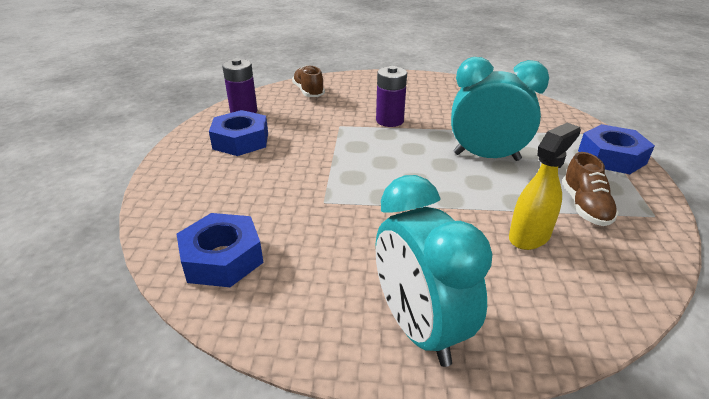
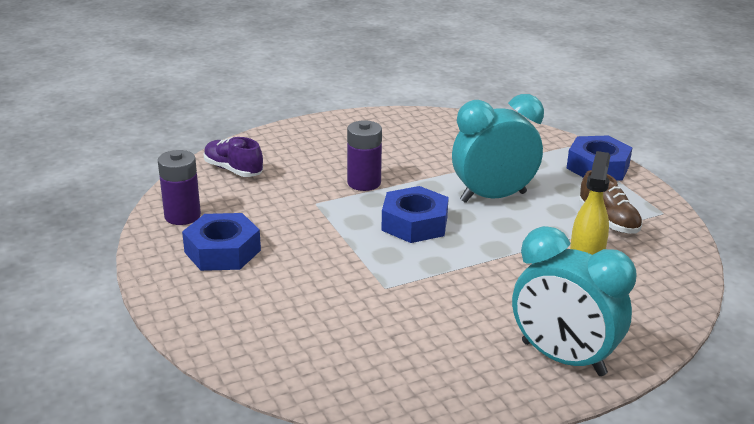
camera: 30 degrees left, 5 degrees down
blue nut [176,213,263,287] -> blue nut moved to [381,186,449,243]
brown shoe [292,65,325,97] -> purple shoe [204,137,263,177]

